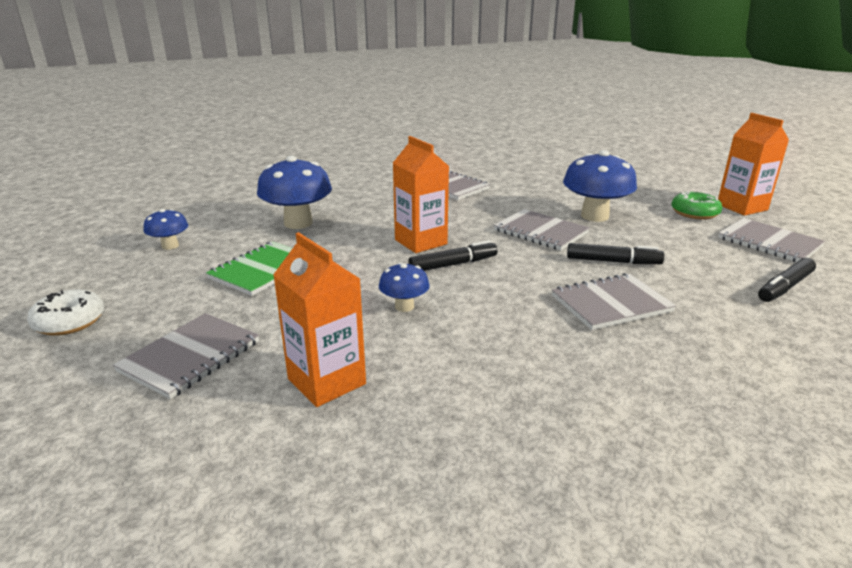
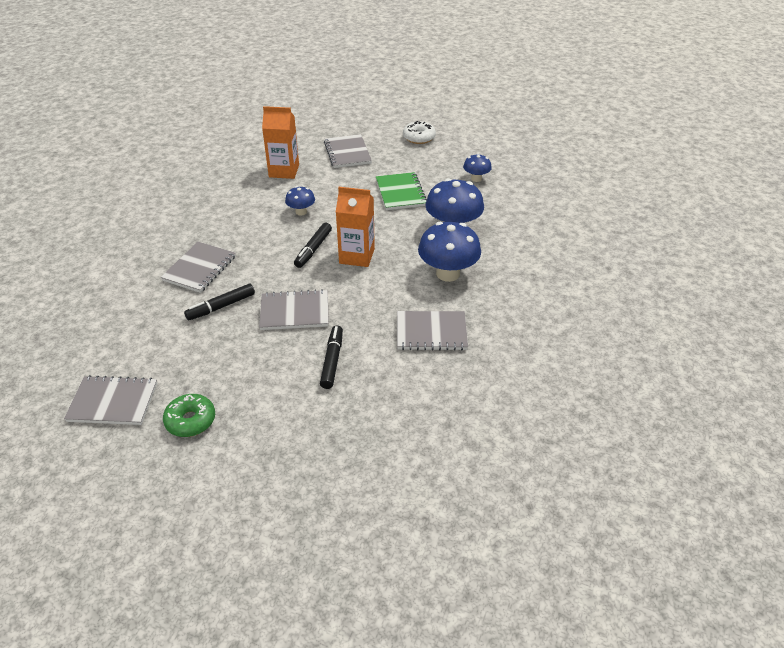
camera: 135 degrees right, 15 degrees up
blue mushroom [563,150,637,222] -> blue mushroom moved to [418,222,481,282]
orange carton [718,113,789,216] -> none
black marker [758,258,816,302] -> black marker moved to [320,326,343,389]

